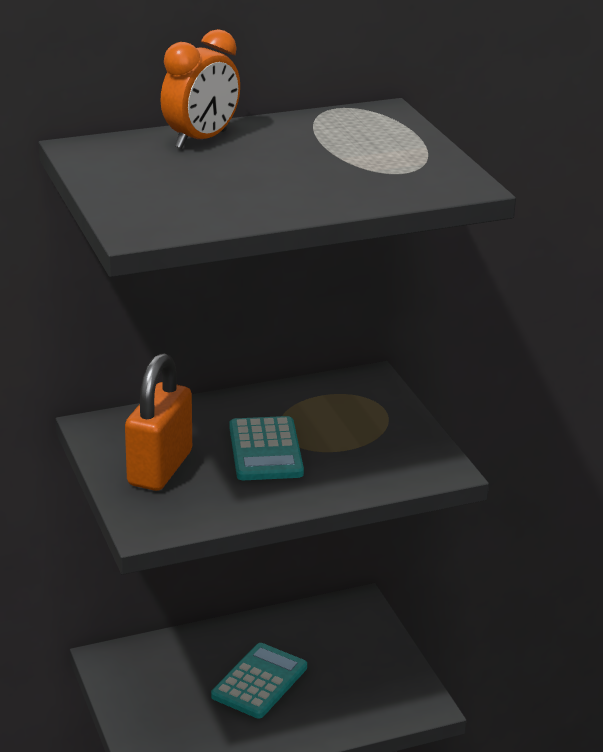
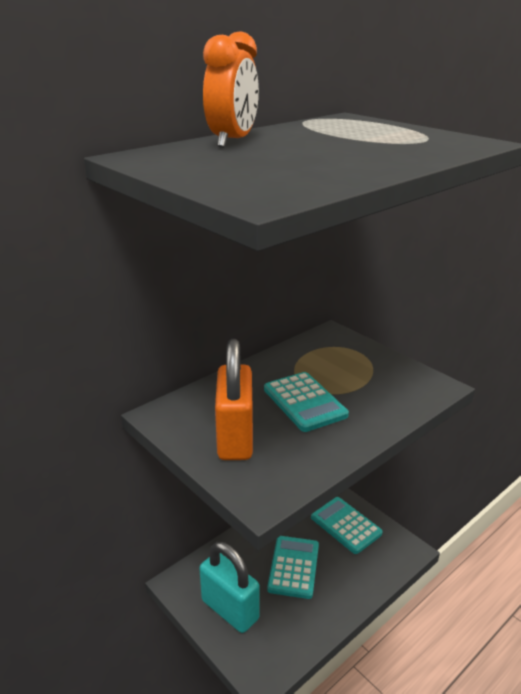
camera: 20 degrees left, 0 degrees up
none -> turquoise padlock [199,542,260,633]
none -> turquoise calculator [311,497,383,554]

